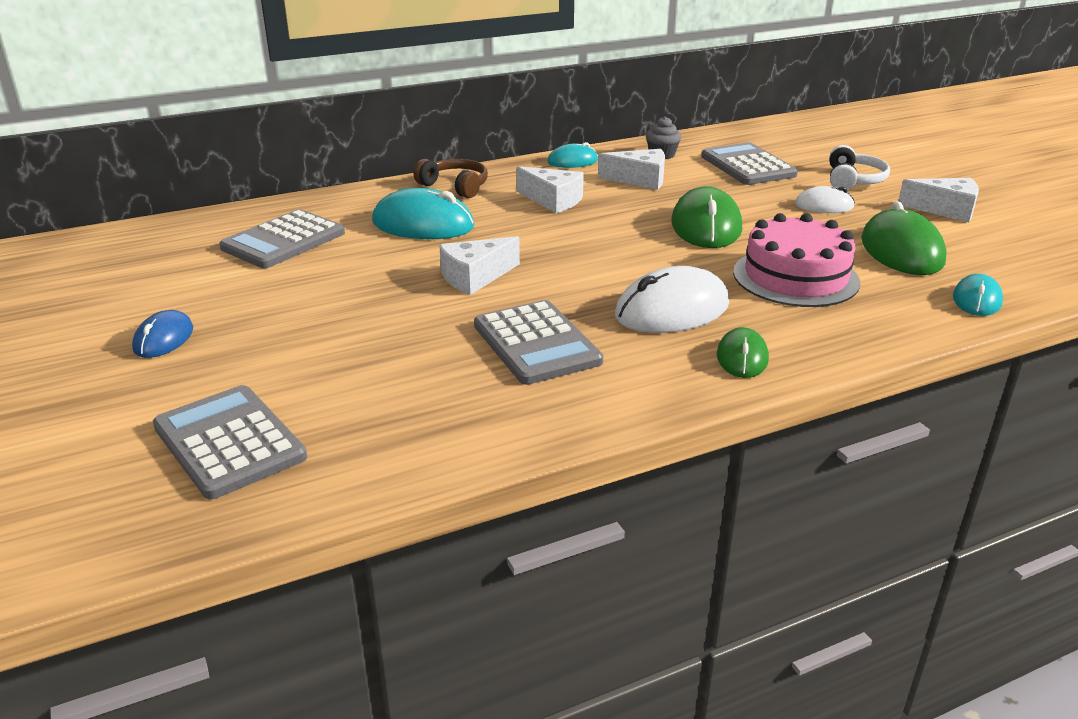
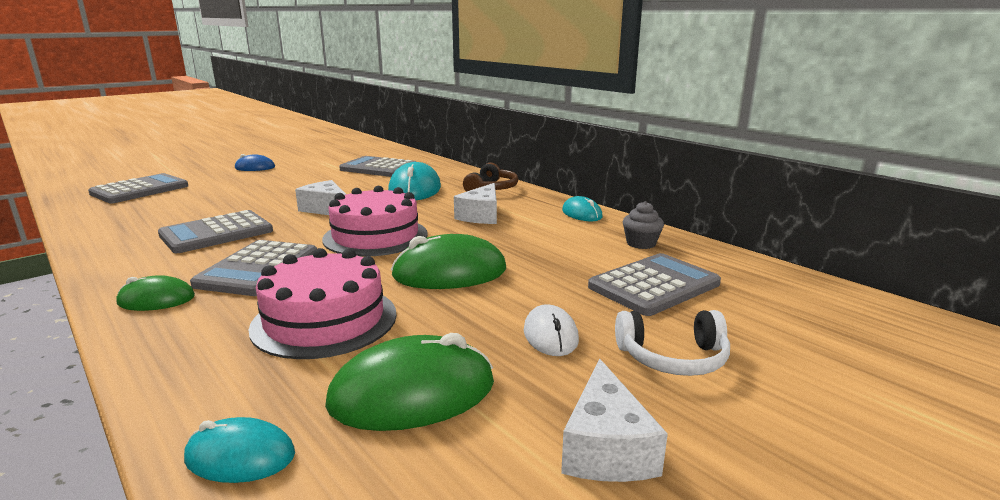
camera: 75 degrees right, 10 degrees down
white cheese [598,149,665,190] -> none
white mouse [615,266,729,333] -> grey calculator [190,240,317,296]
none -> pink cake [322,186,428,257]

